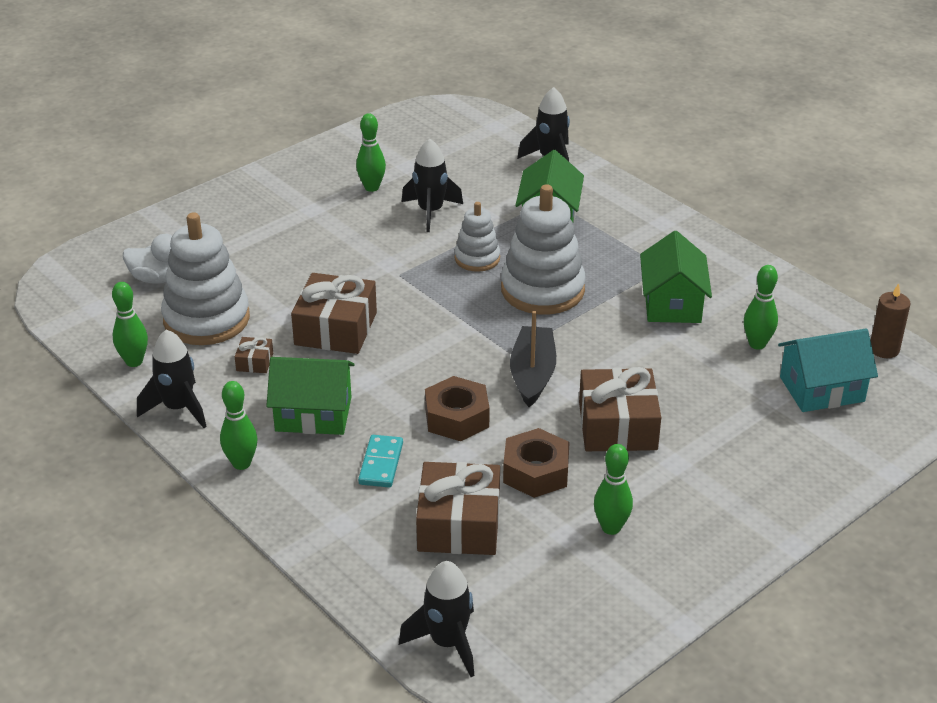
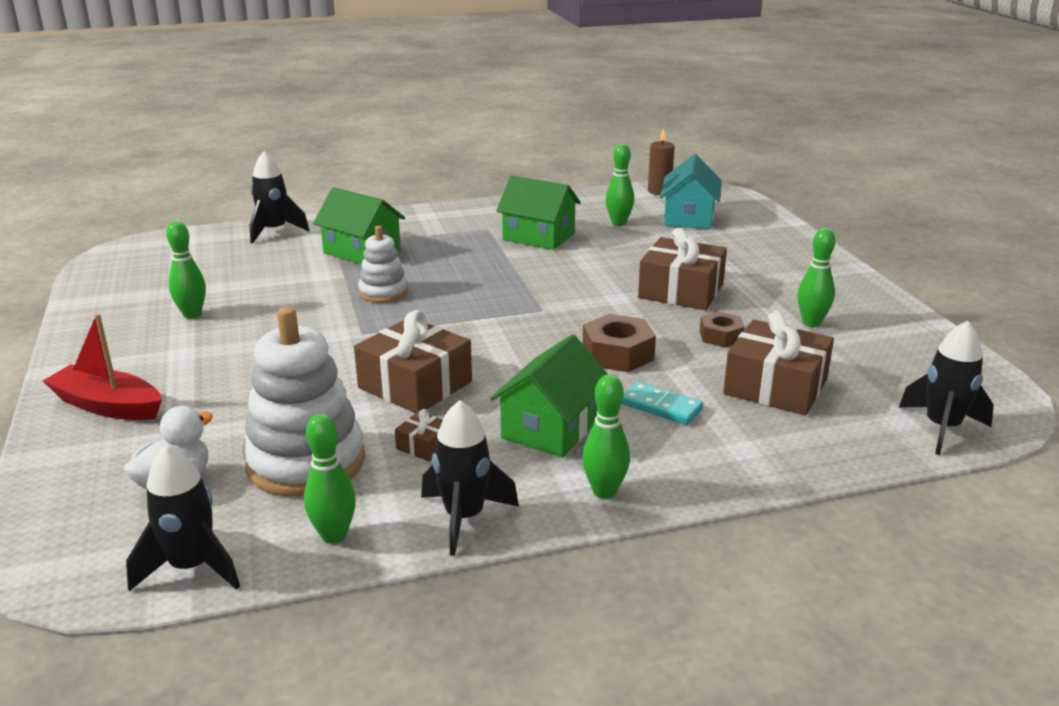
camera: 65 degrees left, 10 degrees down
black rocket [402,139,463,232] -> black rocket moved to [126,445,240,591]
white stacking toy [501,184,586,315] -> none
brown nut [503,428,570,498] -> brown nut [700,311,745,347], size x0.64
black boat [510,311,556,407] -> none
none -> red boat [43,314,162,420]

